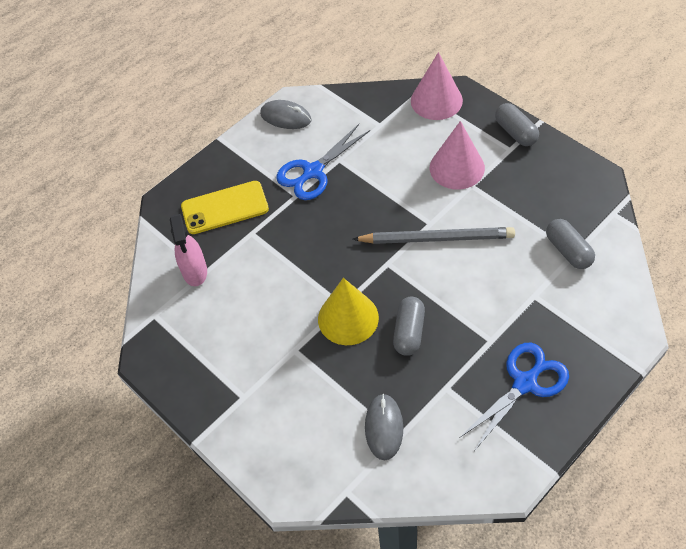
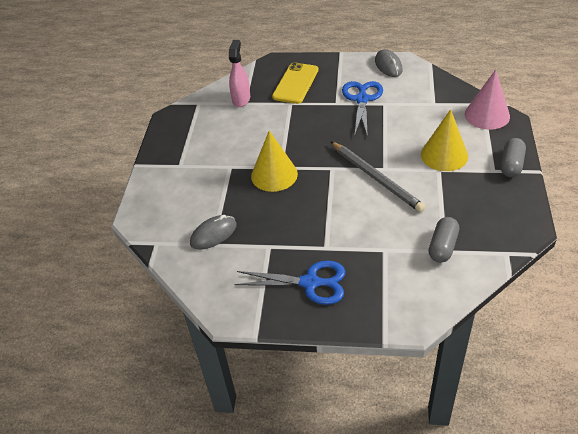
camera: 50 degrees right, 10 degrees down
pink spray bottle [170,214,207,286] -> pink spray bottle turned 150 degrees clockwise [229,40,250,107]
yellow phone [181,181,269,234] -> yellow phone turned 75 degrees clockwise [272,62,318,104]
blue scissors [276,124,370,200] -> blue scissors turned 90 degrees clockwise [342,81,383,137]
grey capsule [393,297,425,356] -> none
pink cone [430,121,485,190] -> yellow cone [421,109,468,171]

